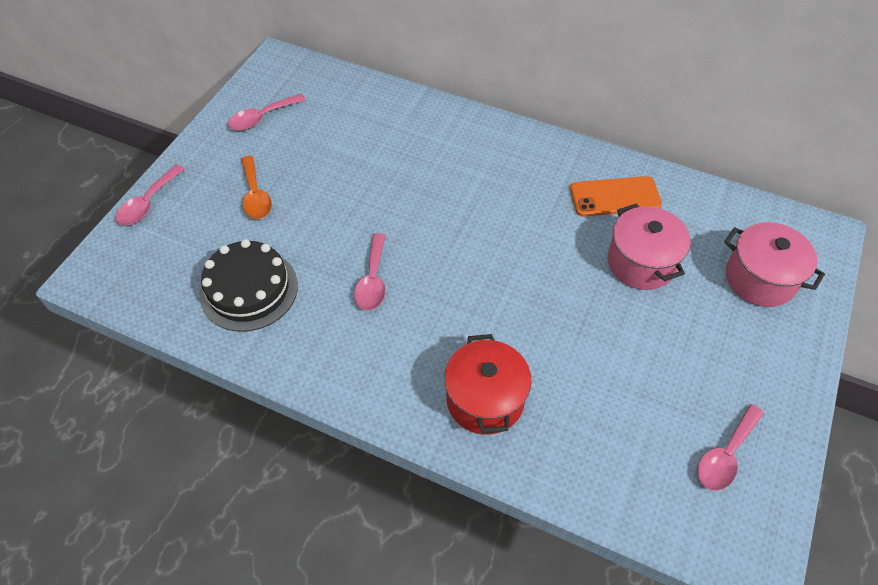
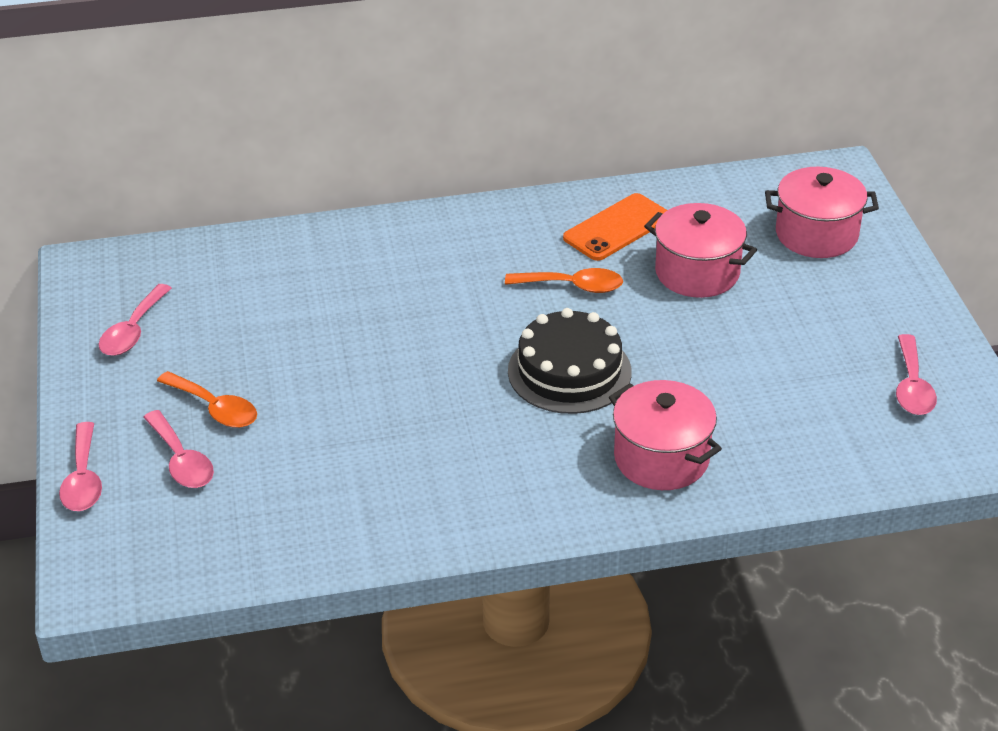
camera: 35 degrees left, 15 degrees down
black cake [199,239,298,332] -> black cake moved to [508,308,632,414]
pink spoon [354,233,386,311] -> pink spoon moved to [143,410,214,488]
red pot [444,334,532,435] -> pink pot [609,380,722,490]
none -> orange spoon [505,268,623,293]

